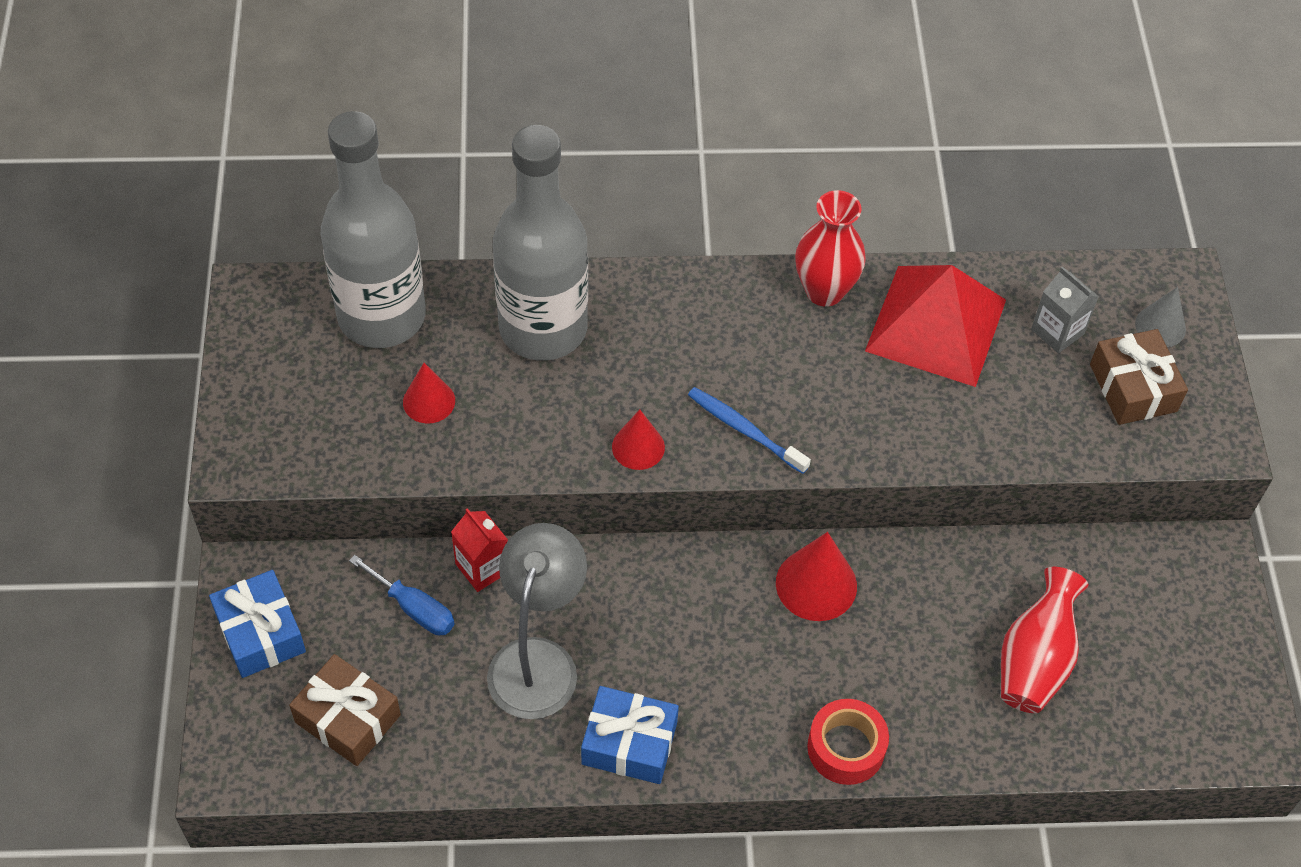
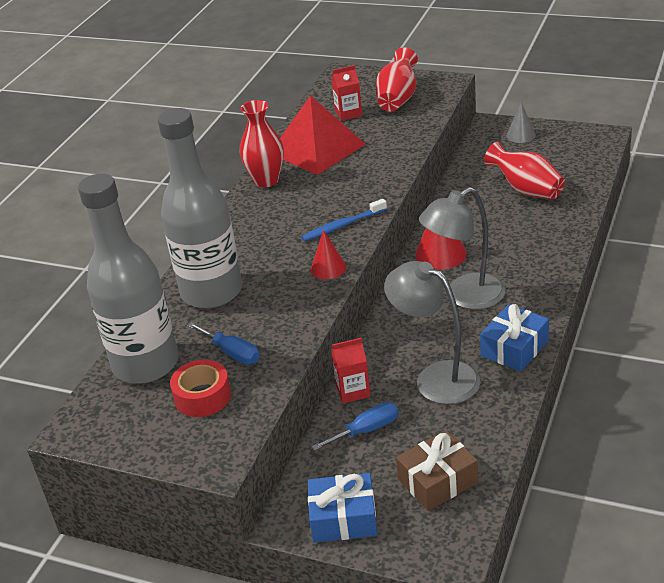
camera: 60 degrees left, 20 degrees down
red cone [403,363,455,424] -> blue screwdriver [188,322,260,365]
red tape [807,699,889,785] -> red tape moved to [170,360,231,417]
grey carton [1031,267,1099,353] -> red carton [331,65,362,121]
brown gift [1090,329,1188,425] -> red vase [376,47,418,112]
grey cone [1135,287,1186,347] -> grey cone moved to [507,102,536,143]
none -> grey lamp [419,187,505,310]

